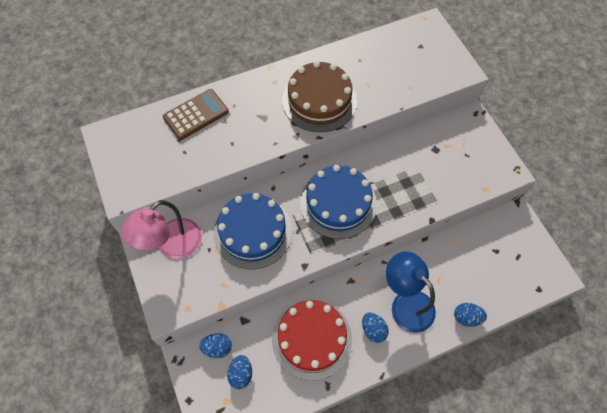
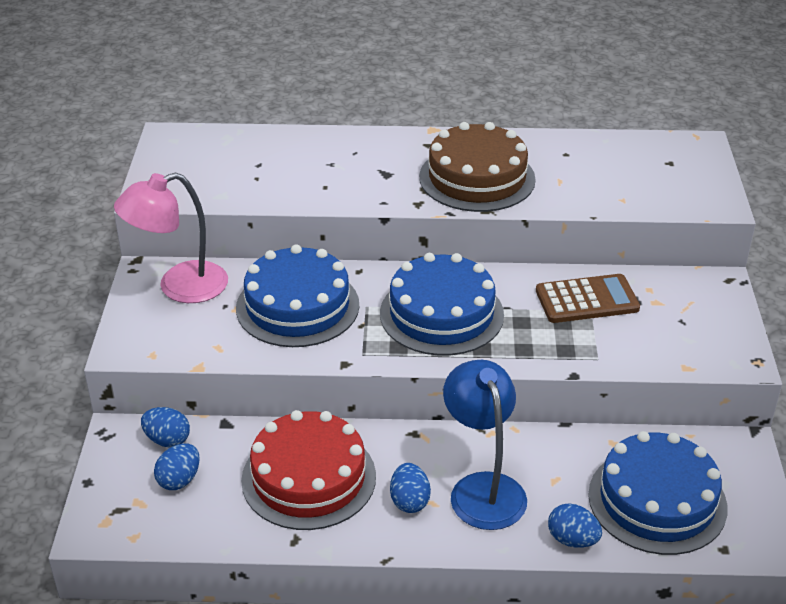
camera: 25 degrees right, 25 degrees down
brown calculator [163,89,229,140] -> brown calculator moved to [536,274,640,323]
none -> blue cake [588,431,727,555]

